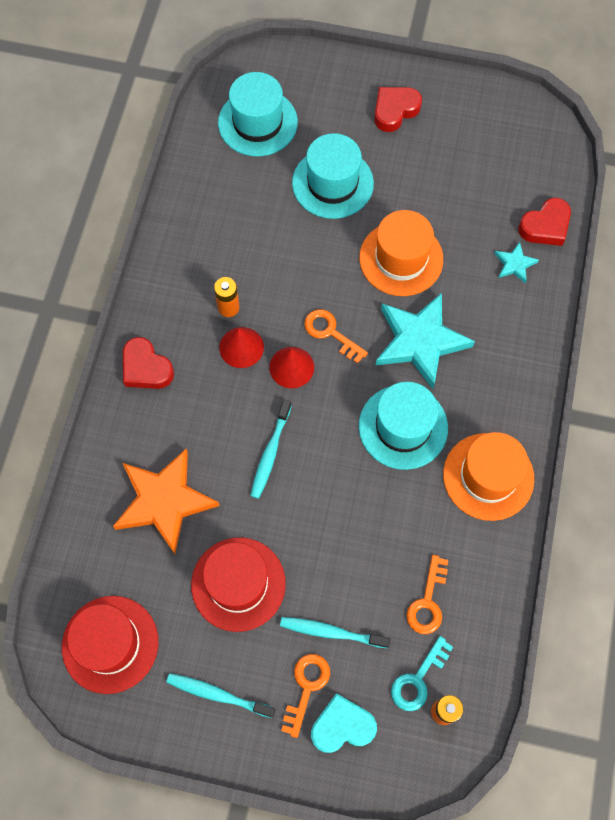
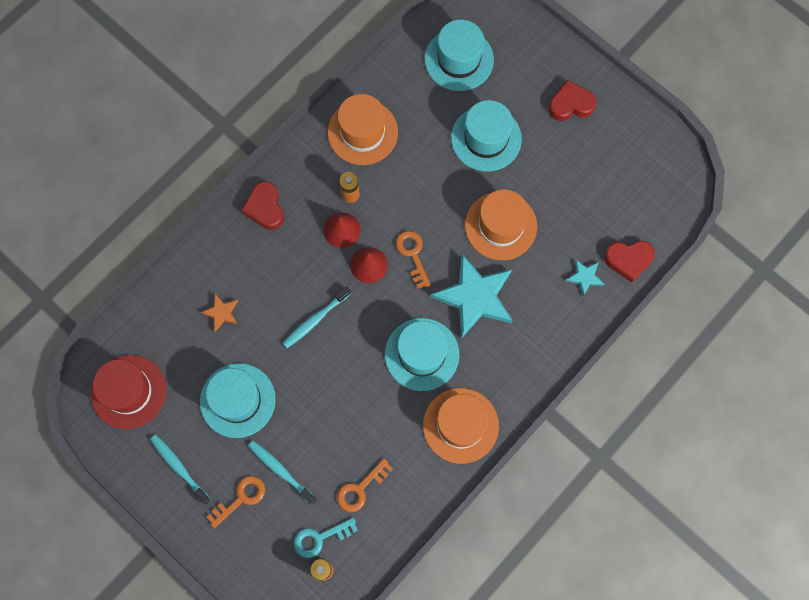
camera: 30 degrees right, 5 degrees up
orange star [113,449,220,554] -> orange star [201,294,238,332], size x0.46
red hat [191,537,286,632] -> turquoise hat [200,363,276,438]
turquoise heart [311,693,377,753] -> none
none -> orange hat [327,94,398,165]

